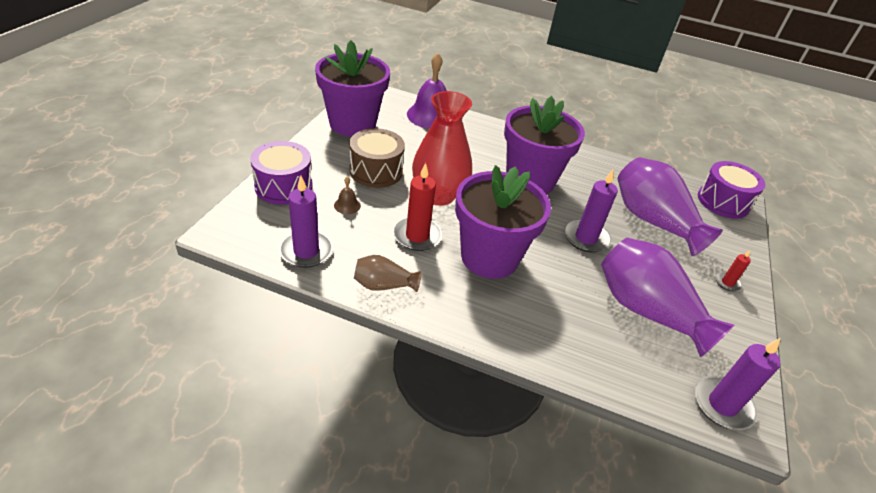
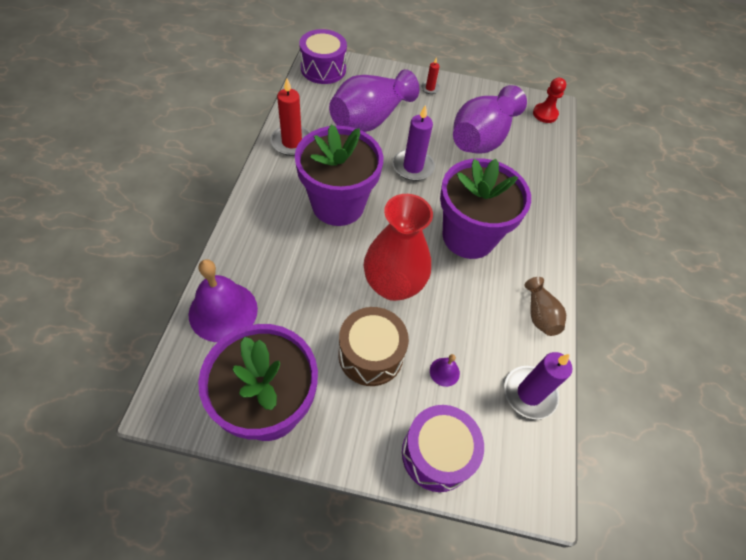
camera: 100 degrees left, 15 degrees up
brown bell [334,177,361,214] -> purple bell [430,354,460,387]
red candle [393,163,442,251] -> red candle moved to [270,78,310,156]
purple candle [694,338,780,430] -> red pawn [533,78,566,123]

